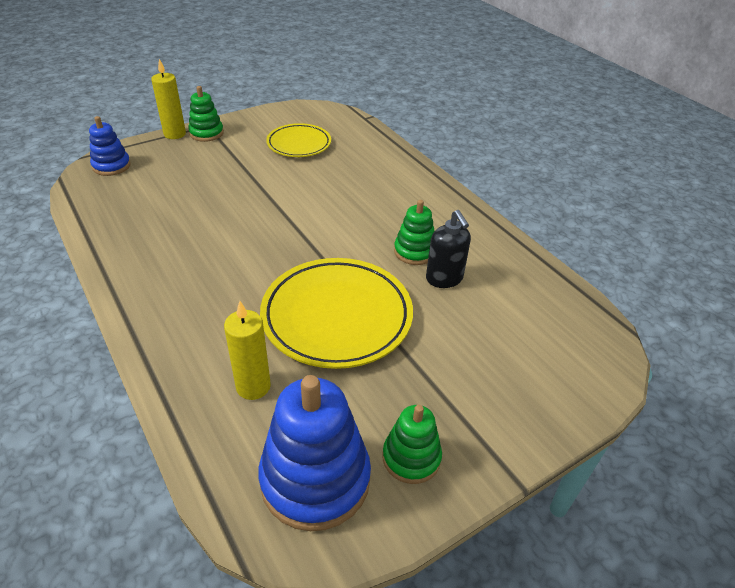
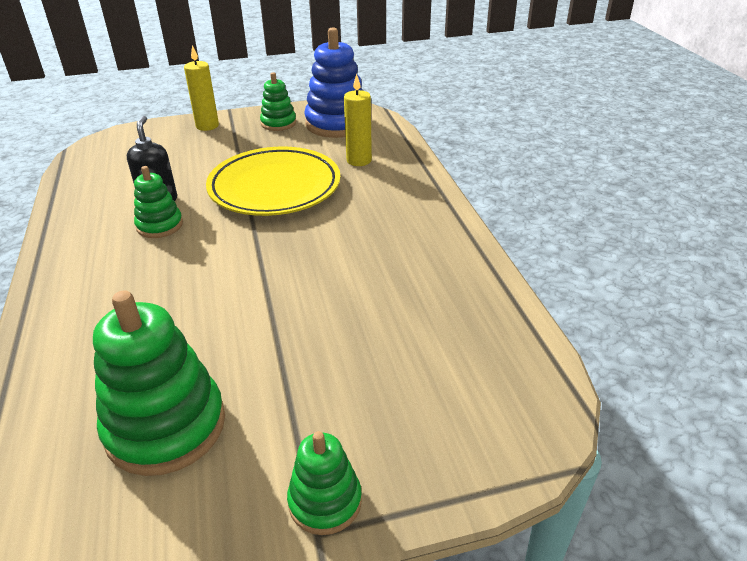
camera: 160 degrees left, 5 degrees down
blue stacking toy [89,116,131,176] -> none
yellow candle [151,59,186,139] -> yellow candle moved to [184,45,219,131]
yellow plate [266,123,331,157] -> green stacking toy [93,290,225,476]

